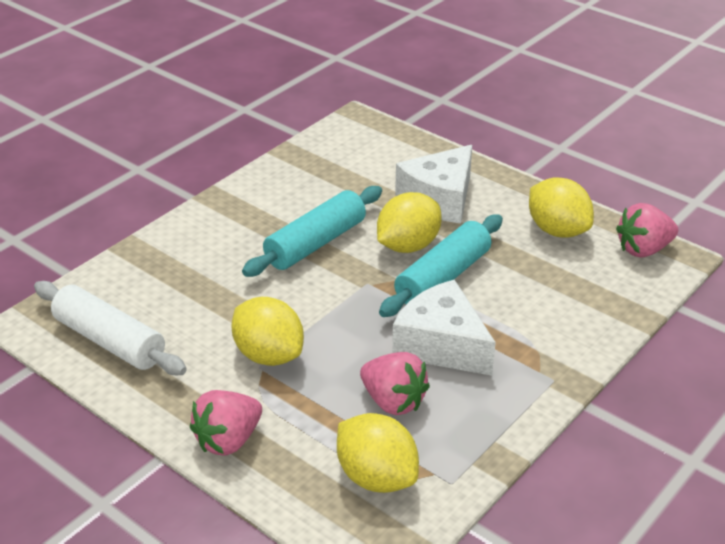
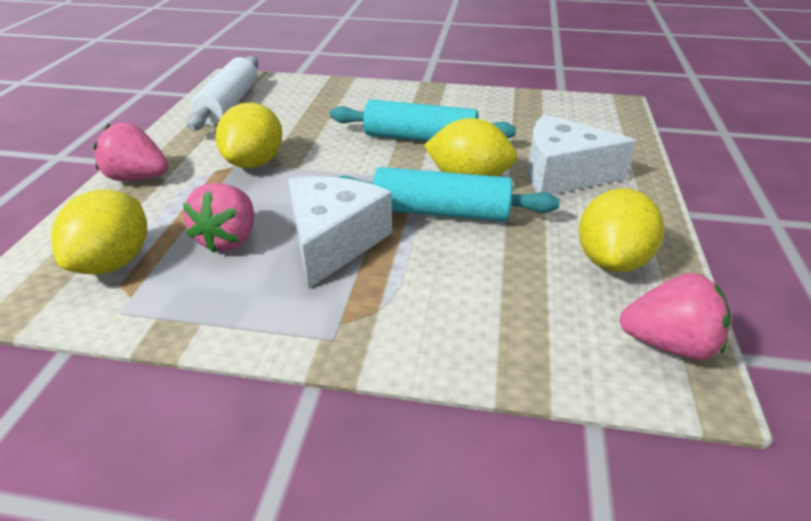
camera: 60 degrees right, 0 degrees up
pink strawberry [616,203,678,257] -> pink strawberry turned 150 degrees clockwise [620,273,731,360]

